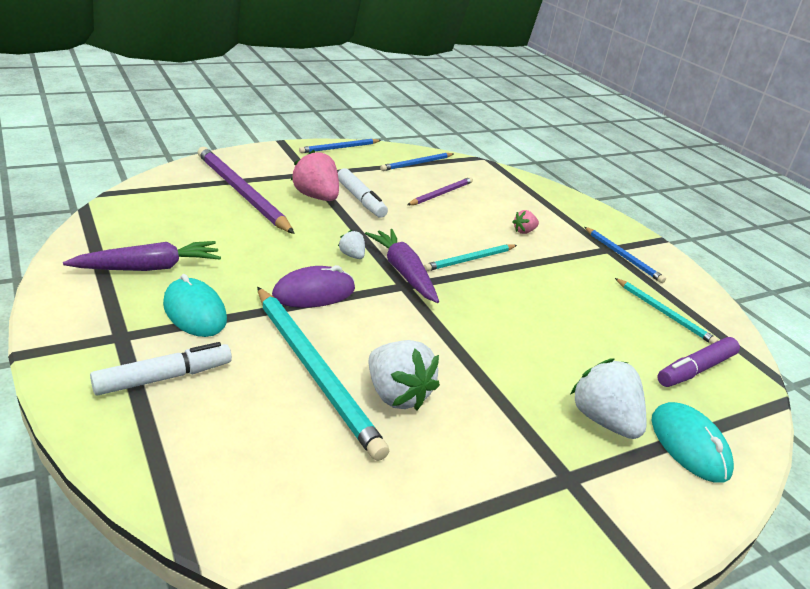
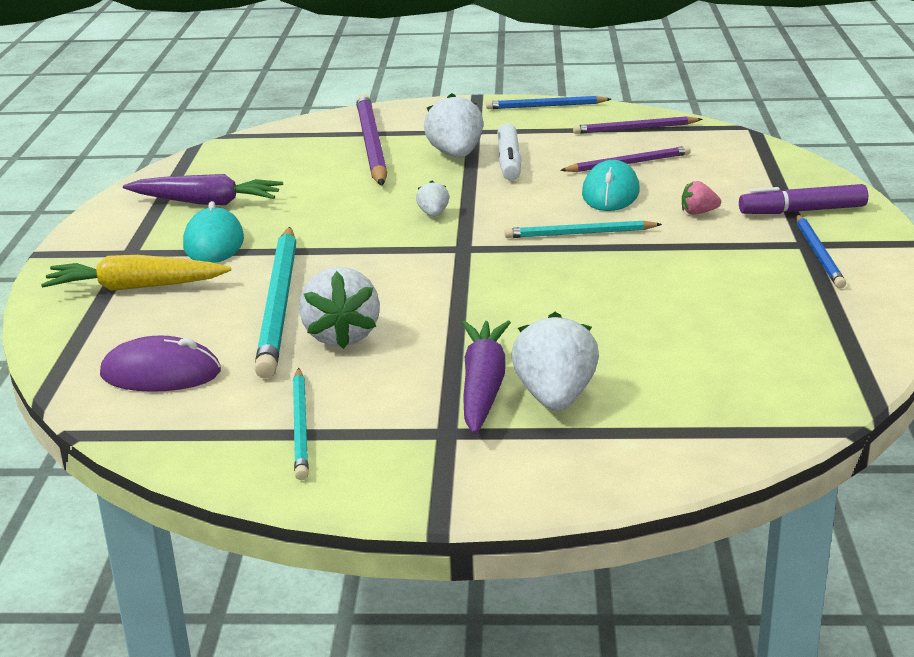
camera: 35 degrees right, 5 degrees down
white marker [90,342,232,395] -> yellow carrot [41,255,231,291]
purple mouse [272,265,355,308] -> purple mouse moved to [100,336,221,392]
pink strawberry [291,150,339,201] -> white strawberry [424,93,484,158]
purple carrot [365,229,439,303] -> purple carrot moved to [462,321,511,434]
blue pencil [380,153,453,171] -> purple pencil [573,116,703,134]
turquoise pencil [615,278,719,344] -> turquoise pencil moved to [293,368,309,480]
turquoise mouse [652,402,734,483] -> turquoise mouse moved to [582,160,639,211]
purple marker [658,337,740,387] -> purple marker moved to [739,184,868,214]

